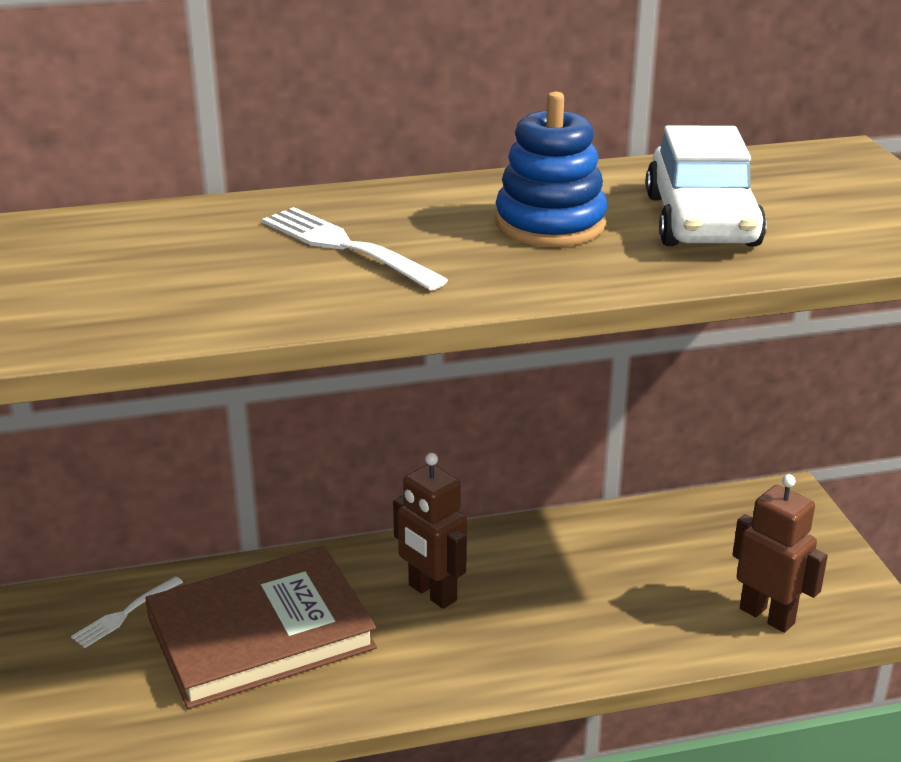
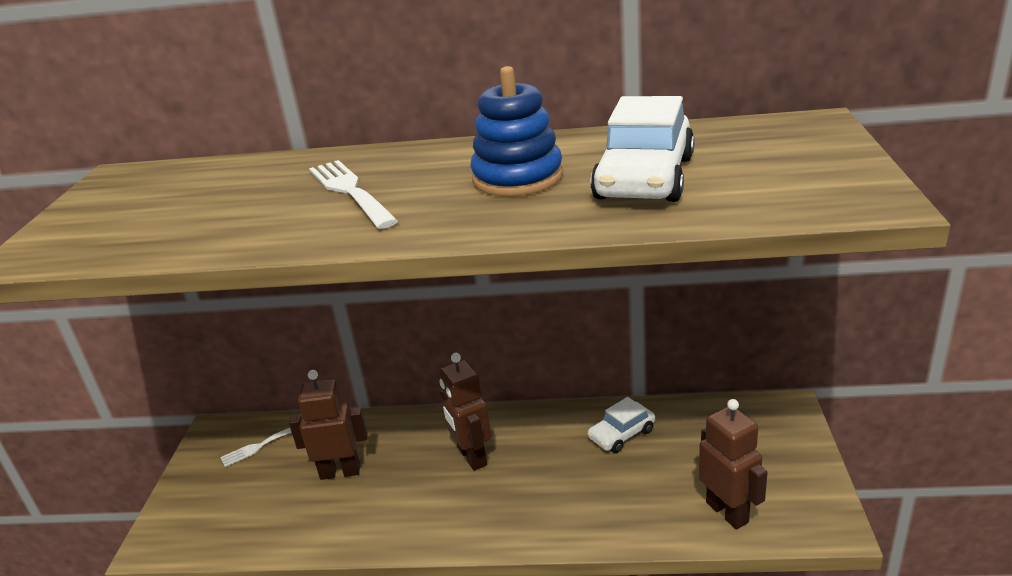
camera: 20 degrees right, 0 degrees up
brown book [145,546,377,709] -> brown robot [289,370,368,480]
none -> white car [587,397,655,453]

